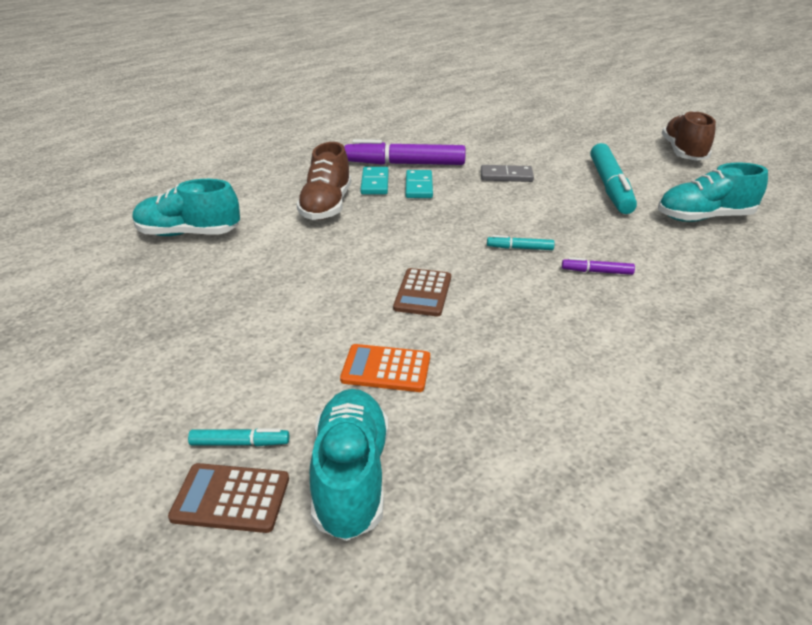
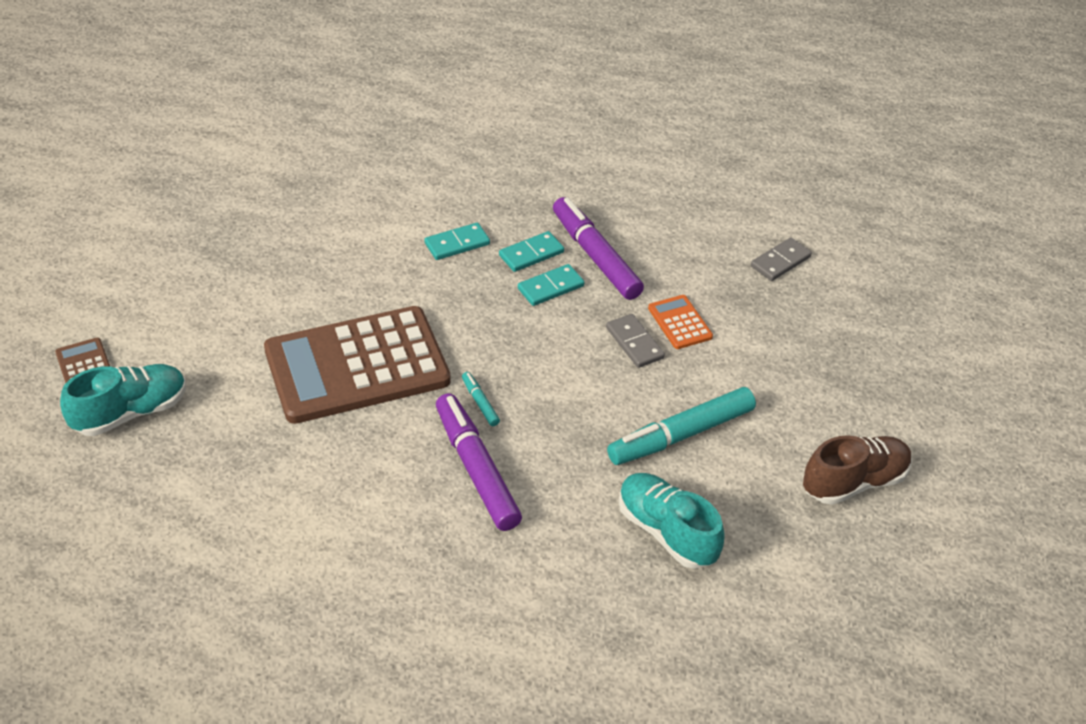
camera: 55 degrees right, 10 degrees up
turquoise shoe [133,179,240,236] -> none
turquoise marker [188,428,289,446] -> none
brown shoe [296,142,351,220] -> turquoise domino [424,223,490,260]
orange calculator [340,344,430,392] -> orange calculator moved to [648,295,713,349]
brown calculator [393,268,451,316] -> brown calculator [264,306,451,424], size x2.47
purple marker [562,257,635,275] -> purple marker [436,393,522,531], size x2.30
none -> grey domino [751,238,812,281]

